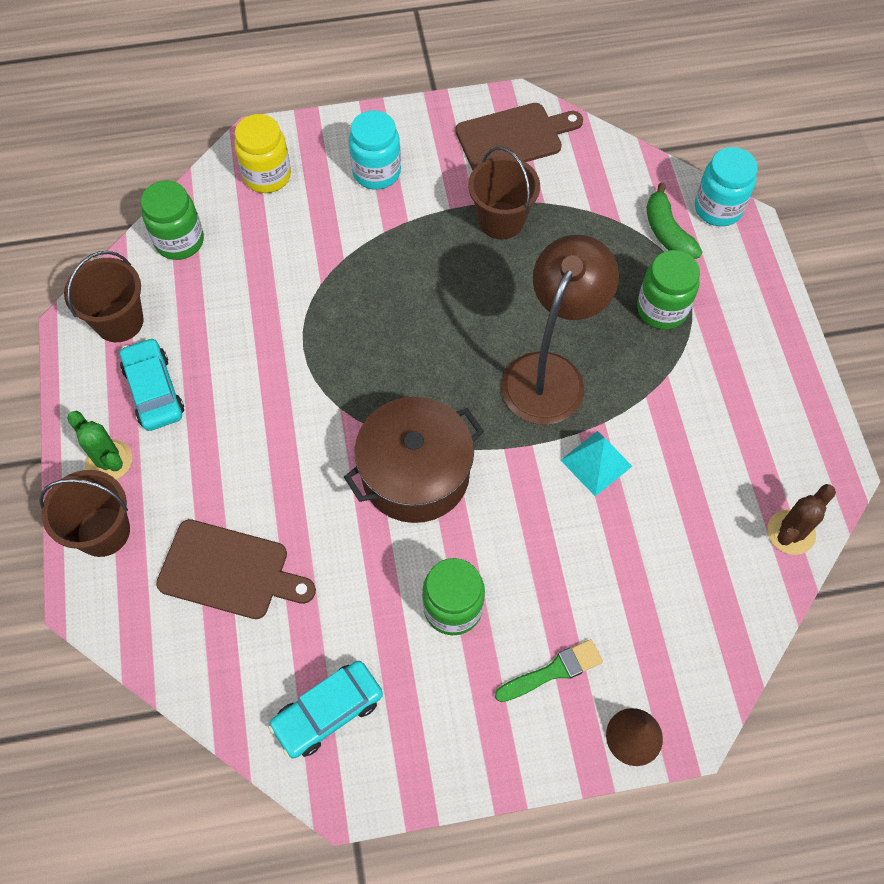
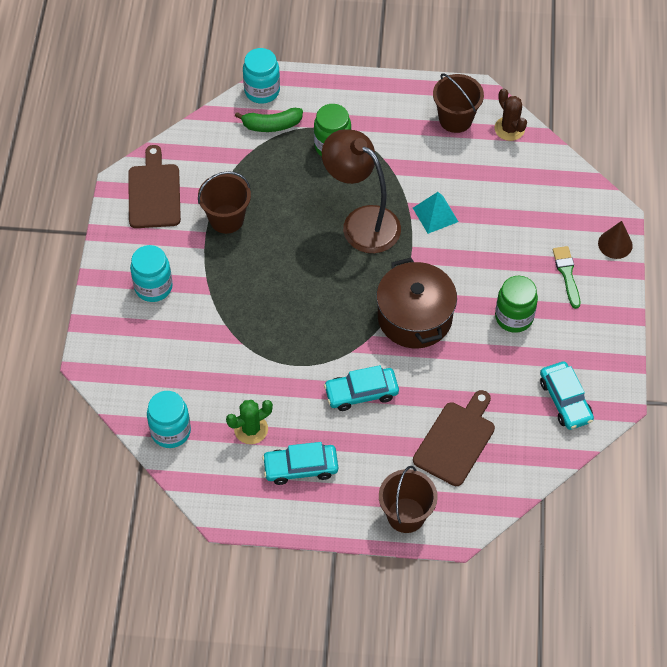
camera: 75 degrees left, 5 degrees down
brown bucket [64,251,144,342] -> brown bucket moved to [433,73,484,133]
green cactus [67,411,132,480] -> green cactus moved to [226,400,273,444]
green jar [141,181,204,260] -> turquoise jar [147,391,191,448]
yellow jar [234,114,291,193] -> none
none -> turquoise car [324,365,399,411]

